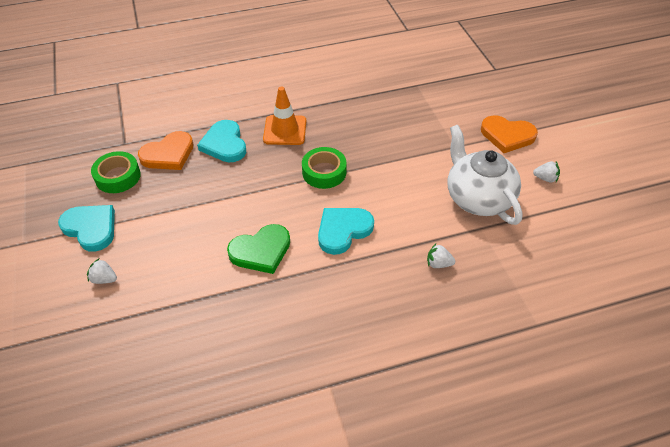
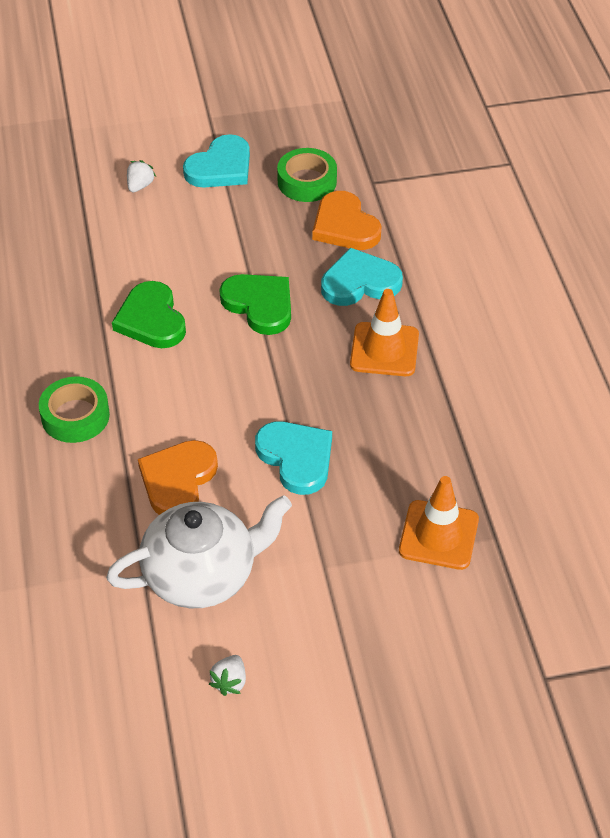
camera: 95 degrees right, 0 degrees up
green tape [302,147,347,189] -> green tape moved to [39,376,110,443]
turquoise heart [318,208,374,255] -> turquoise heart moved to [255,421,332,495]
white strawberry [427,244,455,268] -> none
orange heart [481,115,538,153] -> orange heart moved to [138,440,218,515]
none -> green heart [219,274,291,335]
none -> orange traffic cone [399,476,479,570]

